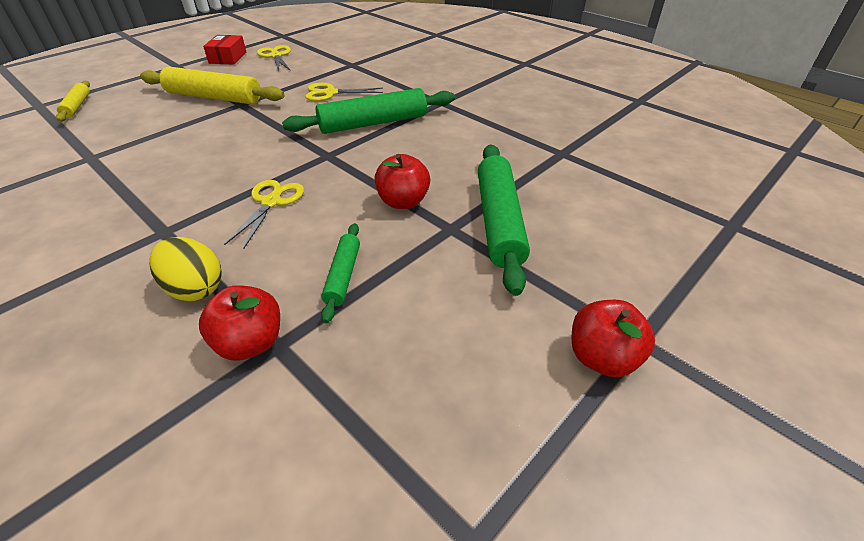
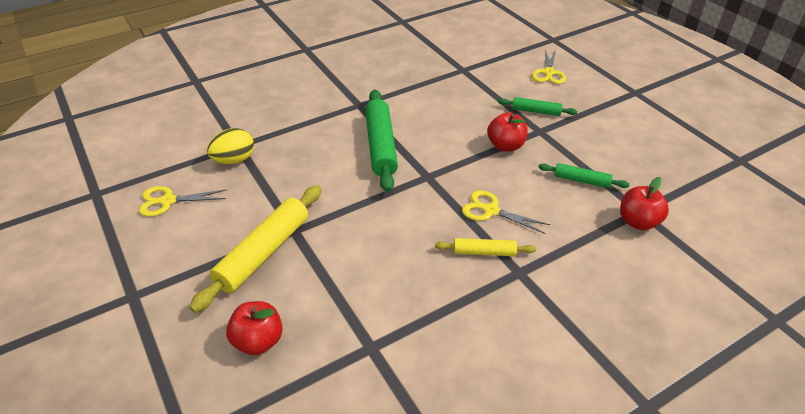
camera: 75 degrees left, 0 degrees up
yellow rolling pin [56,81,90,122] -> yellow rolling pin moved to [435,238,536,256]
yellow egg [149,237,222,301] -> yellow egg moved to [207,128,254,164]
red box [203,35,247,65] -> none
yellow scissors [305,83,383,101] -> yellow scissors moved to [532,50,566,84]
green rolling pin [478,144,530,296] -> green rolling pin [498,97,577,116], size x0.53
red apple [572,300,655,377] -> red apple moved to [226,301,283,355]

